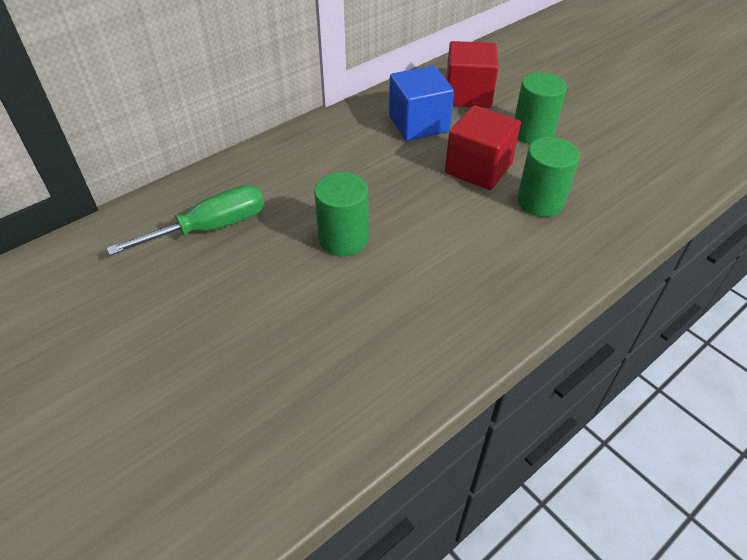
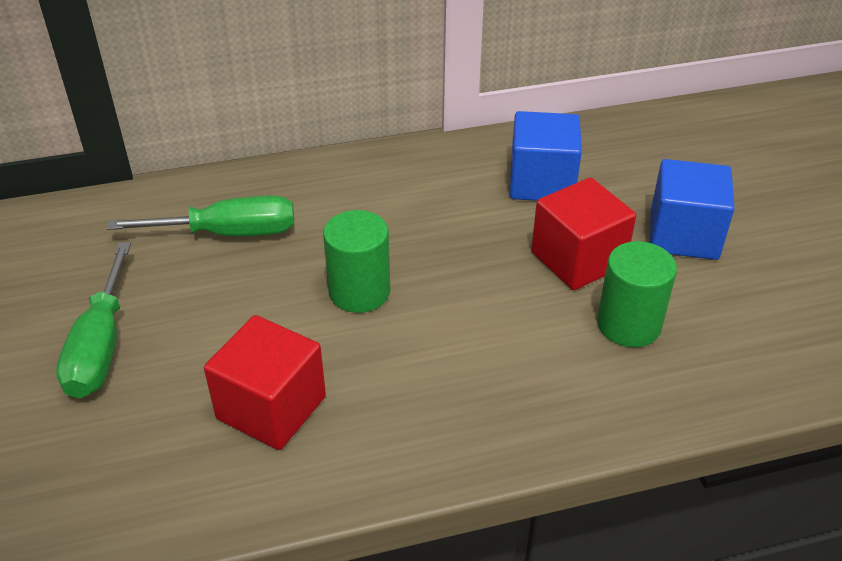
camera: 25 degrees right, 5 degrees down
red cube [446,41,498,108] -> red cube moved to [204,315,326,450]
green cylinder [514,72,567,144] -> blue cube [650,159,735,260]
none -> green screwdriver [56,242,131,398]

